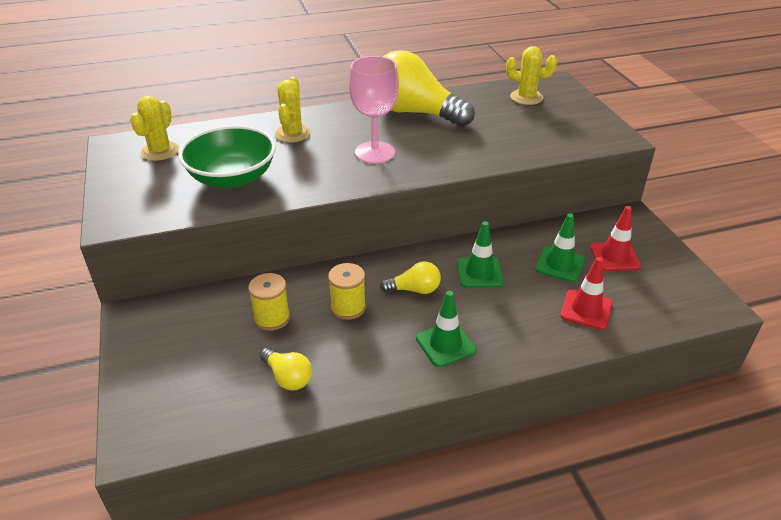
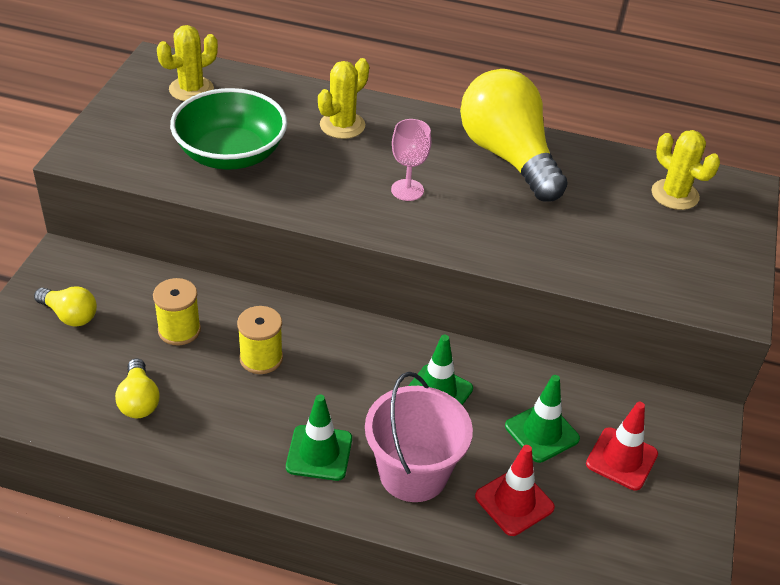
camera: 30 degrees right, 5 degrees up
pink goblet [349,56,399,163] -> pink goblet [391,119,431,201], size x0.62
yellow light bulb [380,261,441,294] -> yellow light bulb moved to [34,286,97,327]
none -> pink bucket [365,372,473,502]

